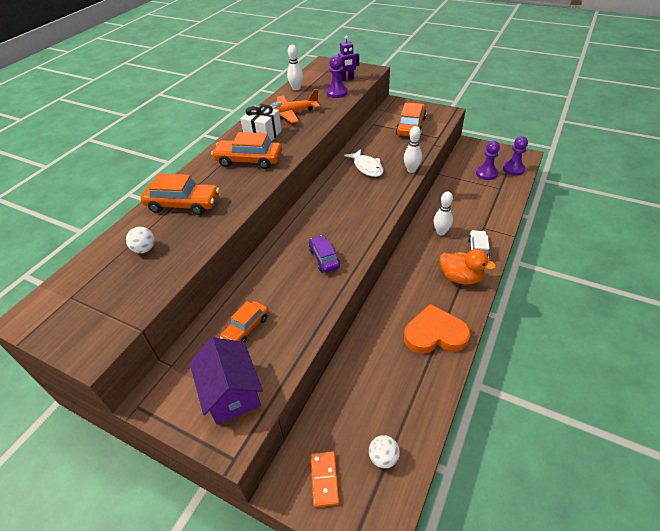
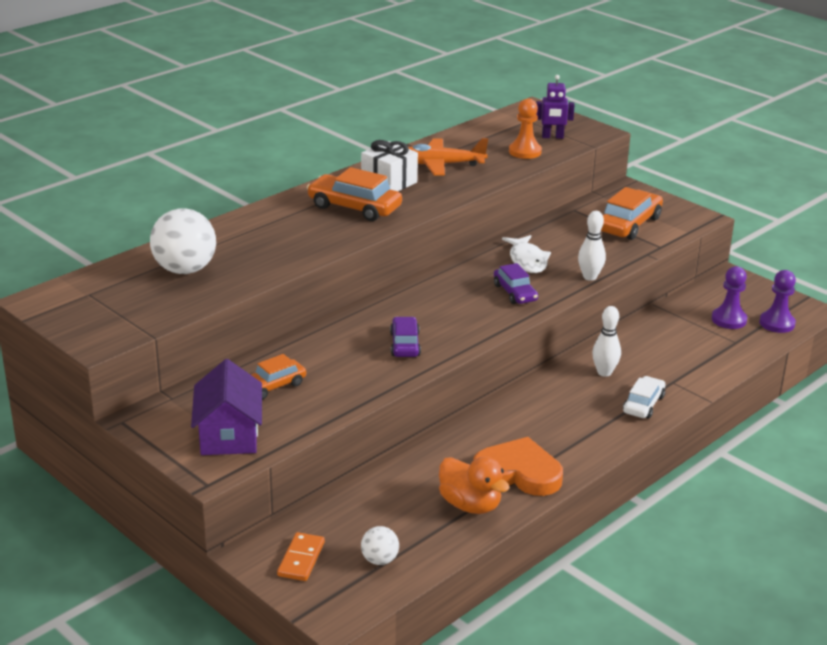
camera: 15 degrees right, 15 degrees down
white ball [126,227,155,253] -> white ball [150,208,216,274], size x1.98
orange car [140,174,219,215] -> none
white bowling pin [287,45,303,91] -> none
purple pawn [326,56,348,98] -> orange pawn [509,98,542,159]
orange duck [440,249,496,285] -> orange duck moved to [439,456,510,514]
none -> purple car [494,263,538,304]

